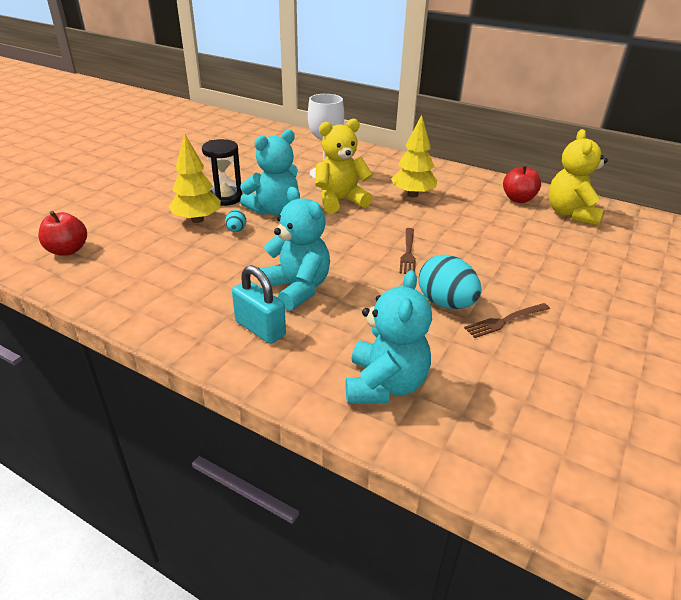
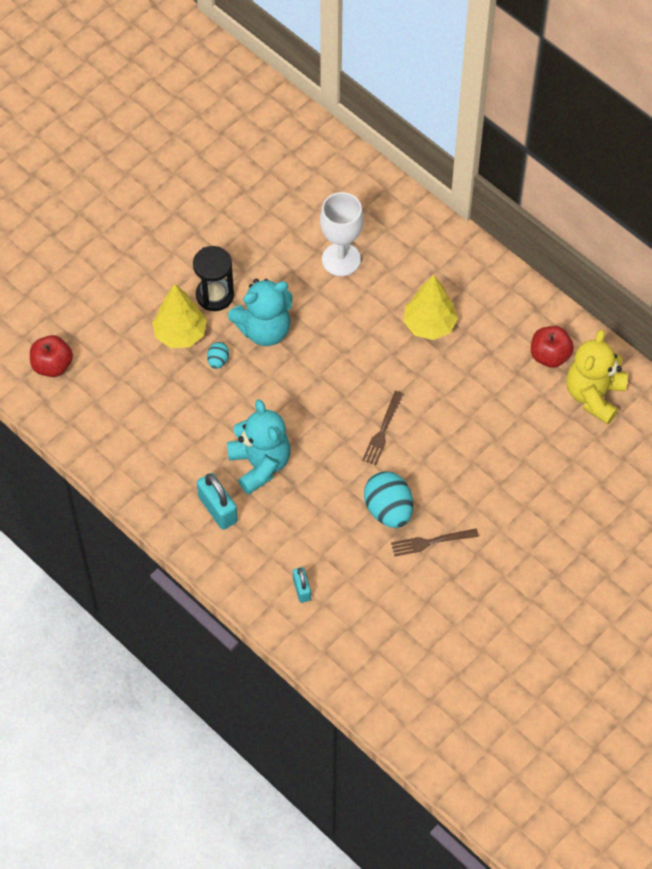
camera: 15 degrees right, 25 degrees up
yellow teddy bear [315,119,373,213] -> none
turquoise teddy bear [346,270,432,404] -> turquoise padlock [293,567,311,603]

